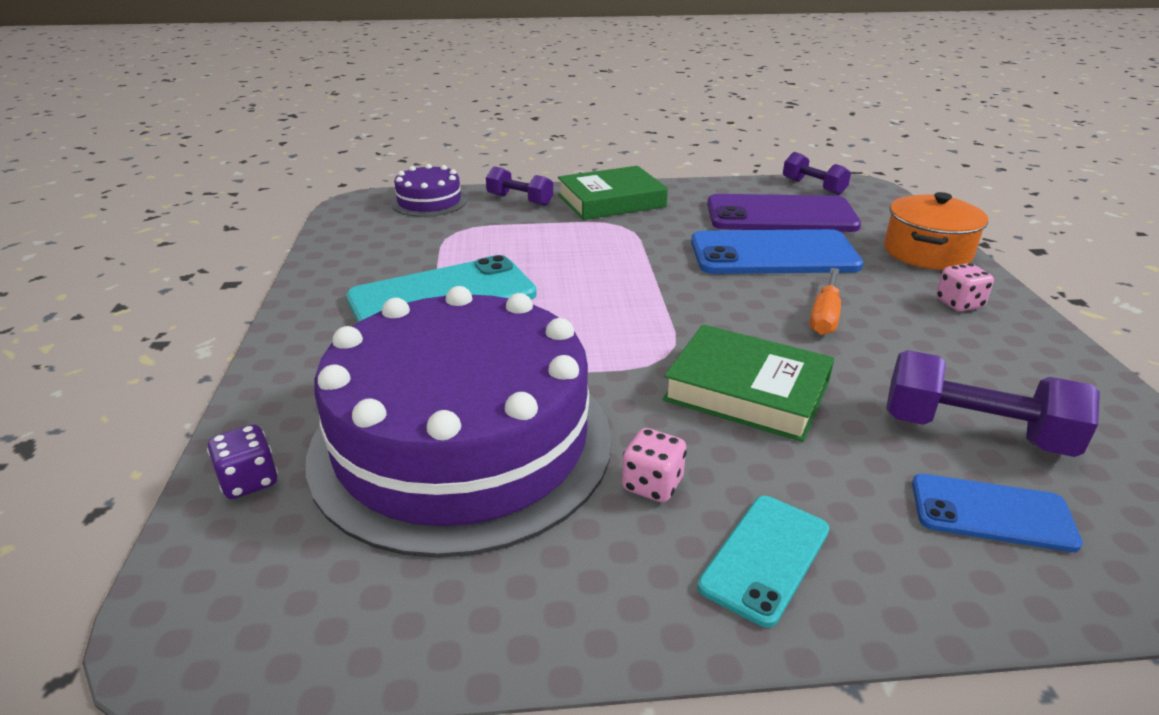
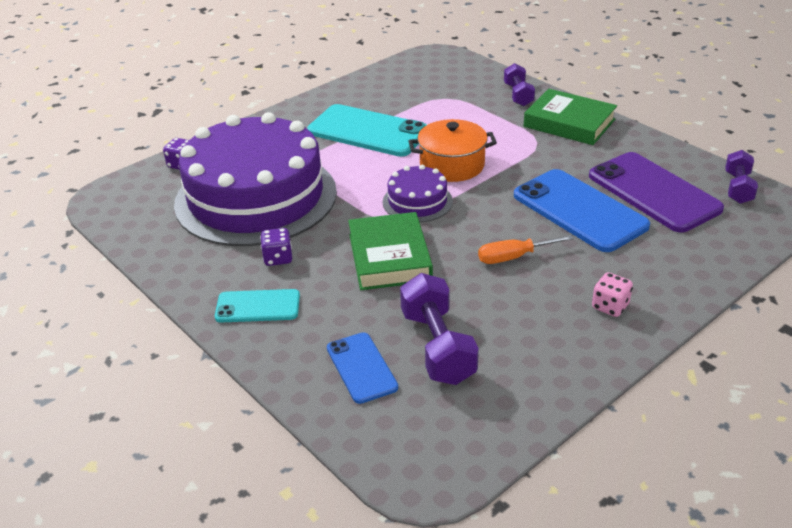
camera: 55 degrees right, 5 degrees up
purple cake [391,164,467,217] -> purple cake moved to [383,165,453,222]
pink dice [622,428,687,503] -> purple dice [260,228,292,266]
orange pot [884,192,988,270] -> orange pot moved to [408,119,497,182]

